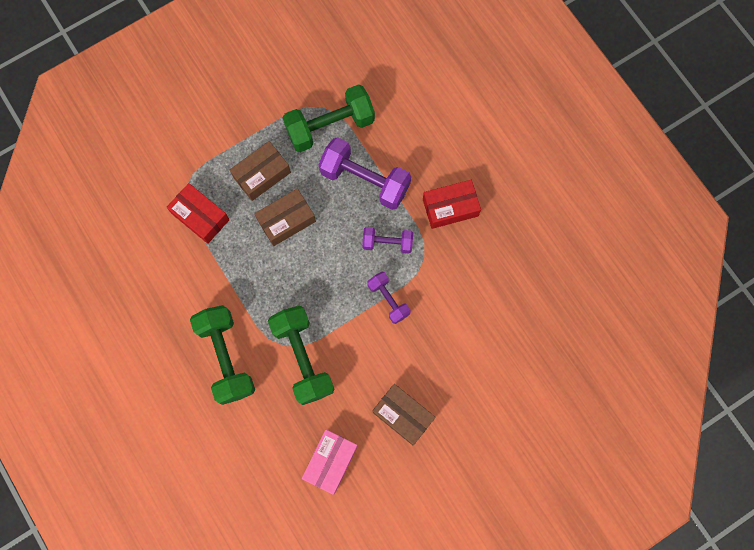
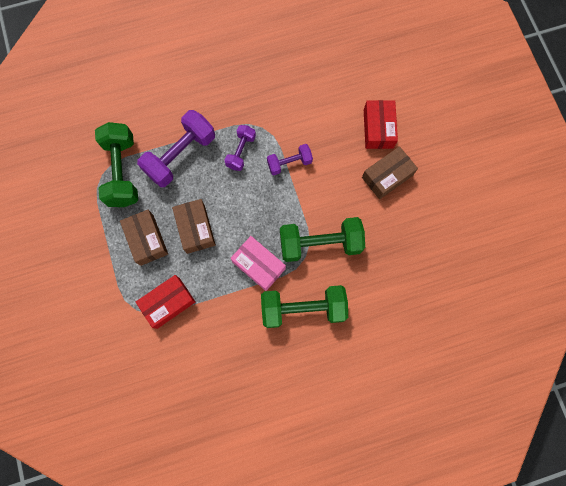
camera: 75 degrees left, 0 degrees up
pink box [302,429,358,495] -> pink box moved to [230,236,286,291]
red box [423,180,481,229] -> red box moved to [364,100,398,149]

